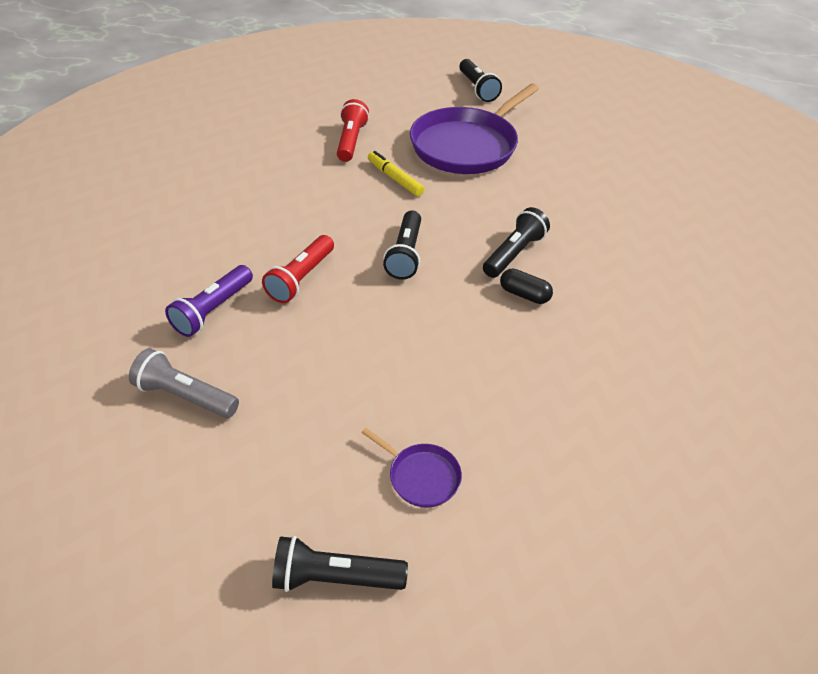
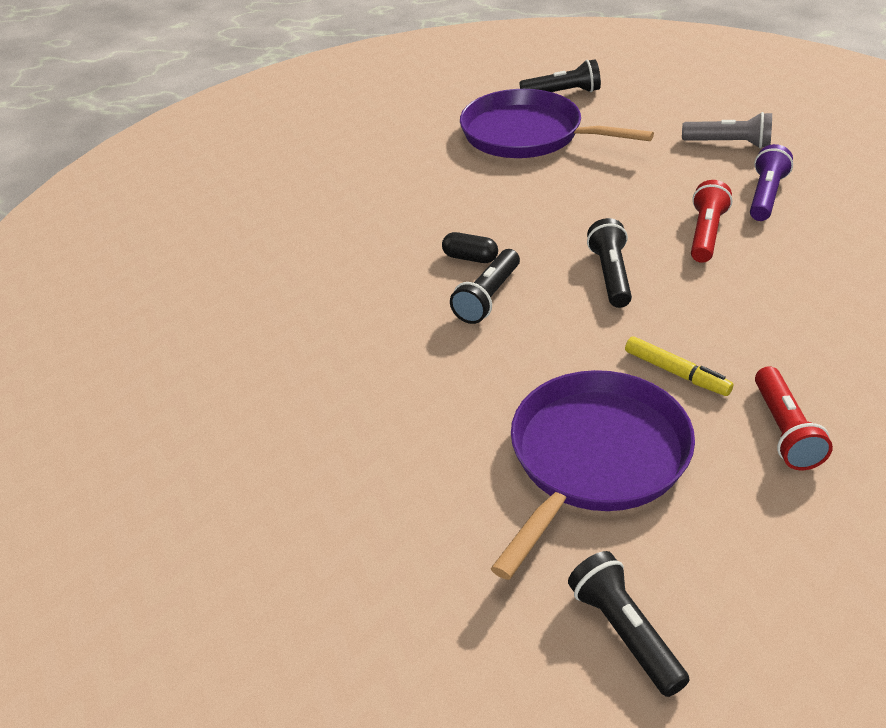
camera: 175 degrees right, 5 degrees down
purple pan [362,428,462,508] -> purple pan [460,89,654,158], size x2.37

